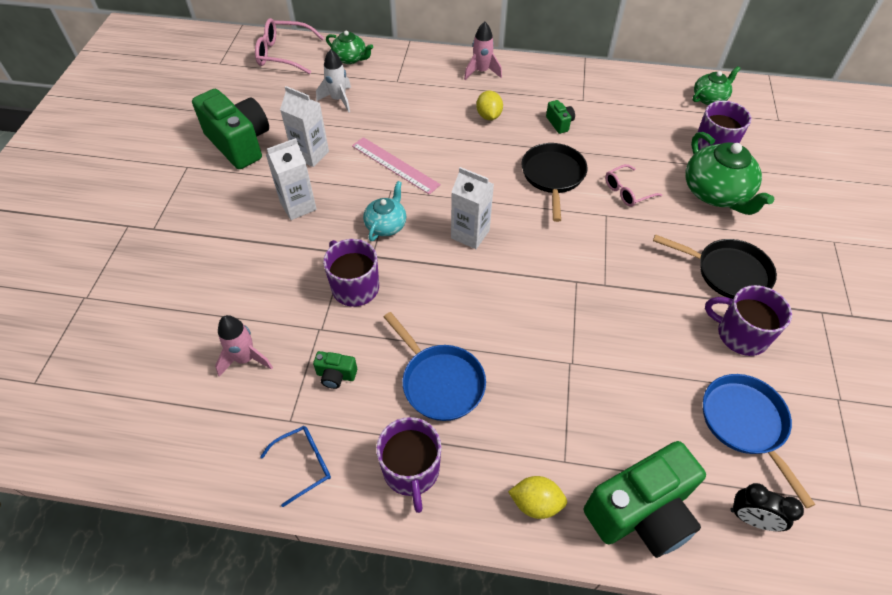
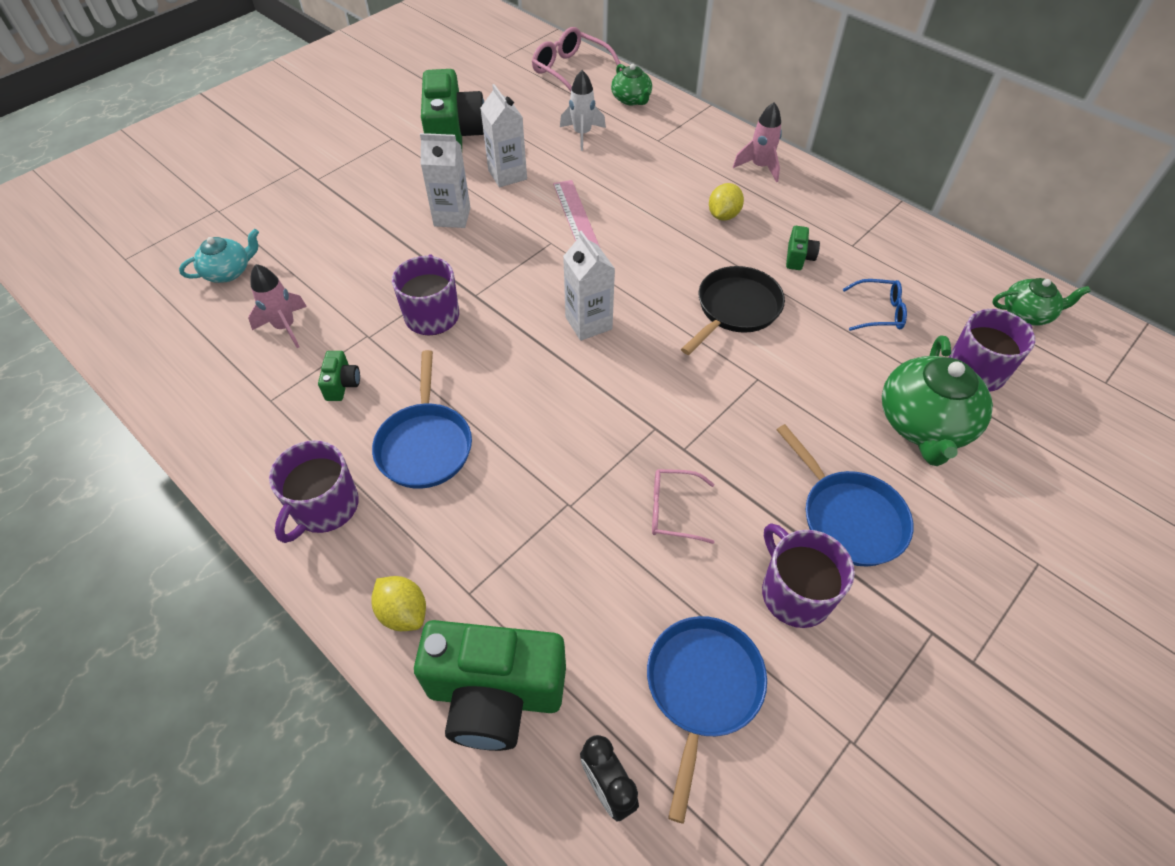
camera: 35 degrees right, 0 degrees up
blue glasses [260,426,331,507] -> blue glasses moved to [843,279,907,331]
green camera [313,351,357,389] -> green camera turned 135 degrees counterclockwise [318,351,360,401]
turquoise teapot [363,181,407,241] -> turquoise teapot moved to [179,229,259,283]
pink glasses [605,164,662,207] -> pink glasses moved to [652,469,714,544]
black pan [653,234,777,299] -> blue pan [777,424,913,567]

